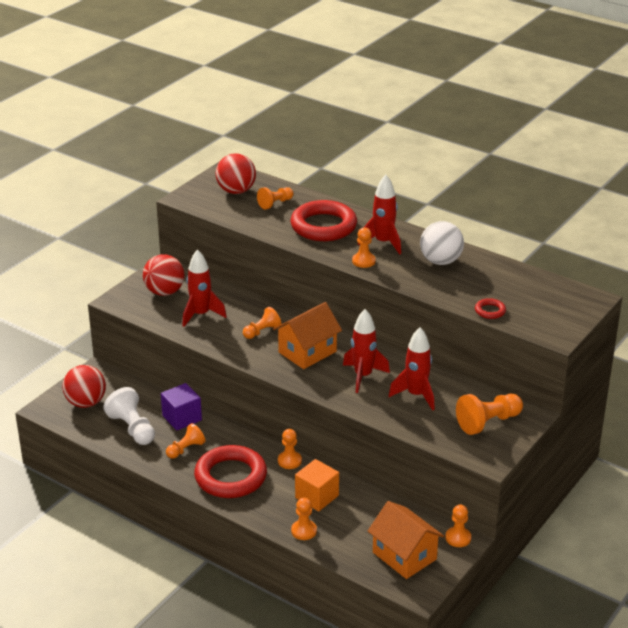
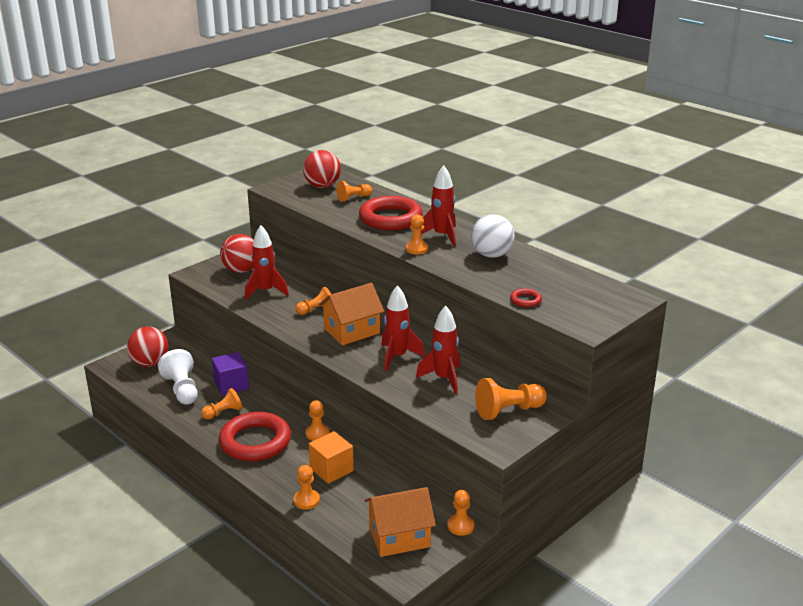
camera: 10 degrees right, 5 degrees down
orange house [368,501,444,579] -> orange house turned 75 degrees counterclockwise [365,487,436,557]

